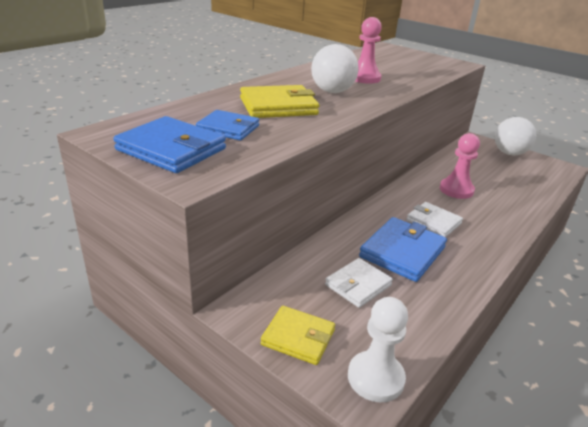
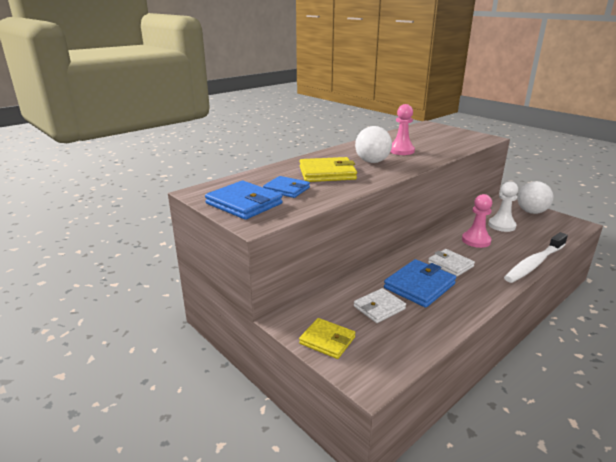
camera: 10 degrees right, 5 degrees down
white pawn [348,297,408,402] -> white pawn moved to [488,181,518,232]
none -> white toothbrush [504,232,568,283]

